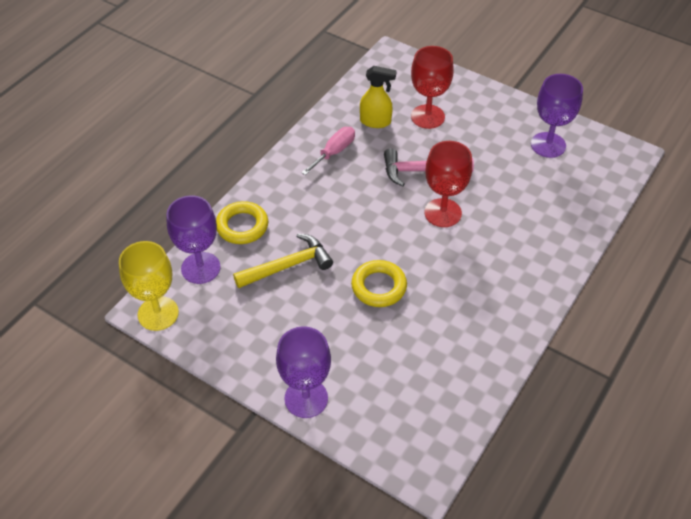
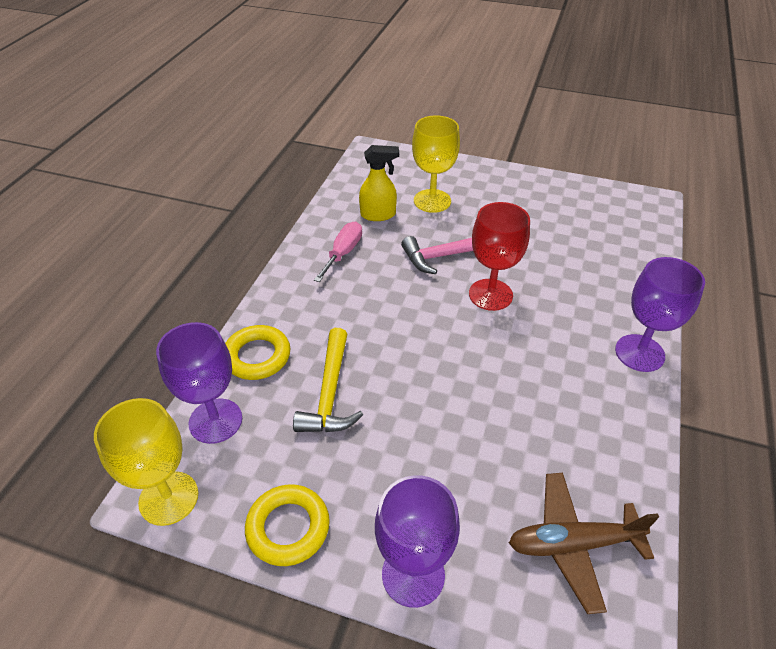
camera: 15 degrees left, 5 degrees down
yellow hammer [233,233,333,288] -> yellow hammer turned 135 degrees clockwise [293,328,363,432]
yellow ring [351,260,407,307] -> yellow ring moved to [245,484,330,566]
red goblet [411,46,454,129] -> yellow goblet [412,116,460,213]
purple goblet [531,74,583,158] -> purple goblet moved to [615,257,705,372]
none -> brown plane [509,473,659,614]

